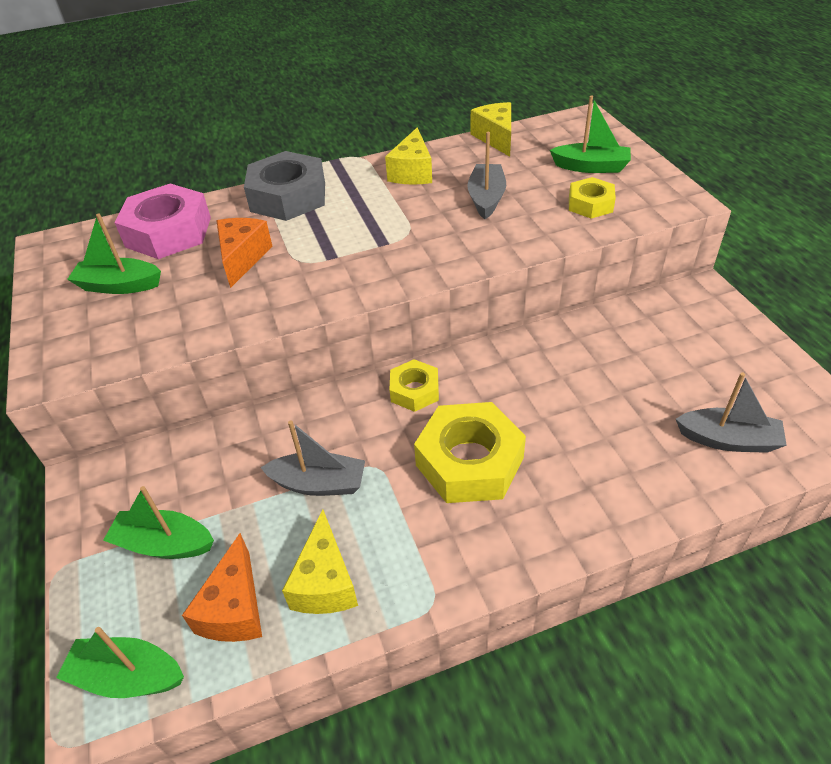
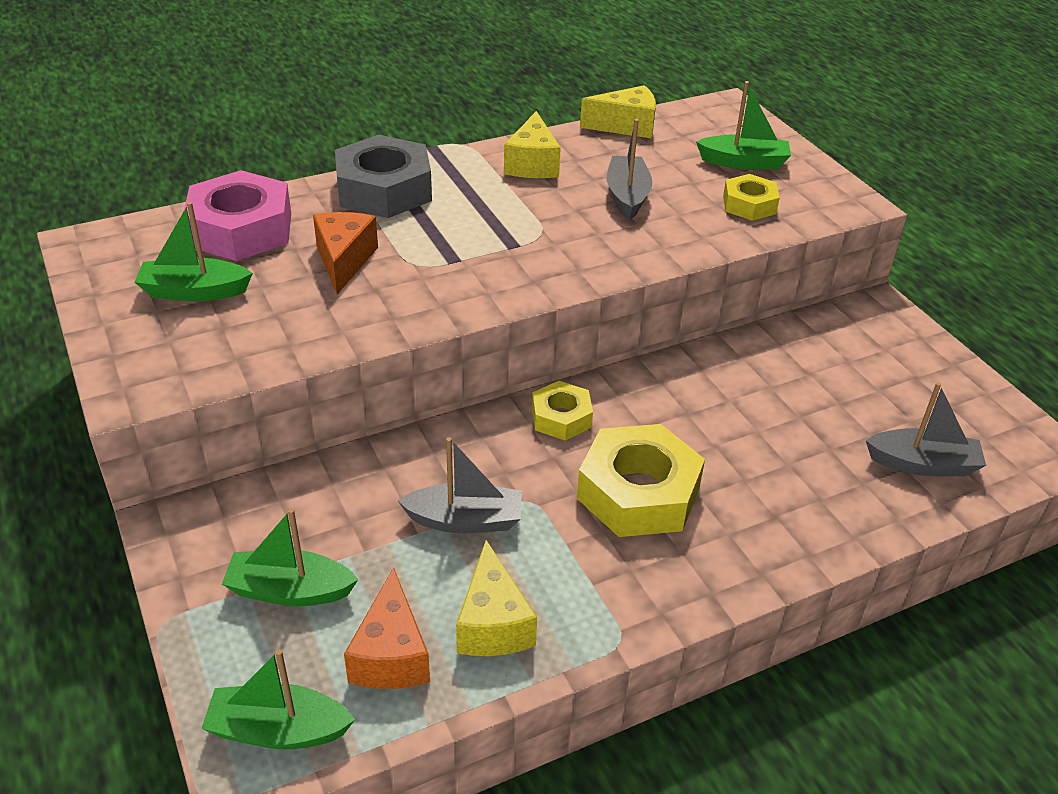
camera: 10 degrees left, 5 degrees down
yellow cheese [471,102,511,157] -> yellow cheese turned 105 degrees clockwise [580,85,656,139]

